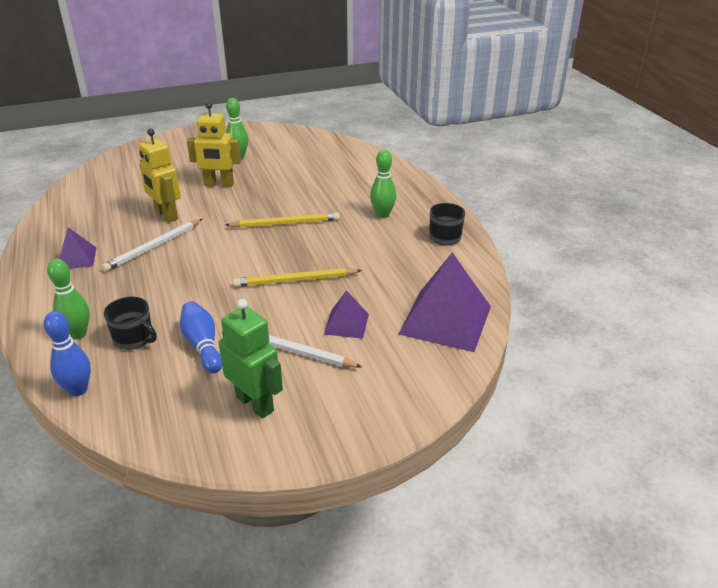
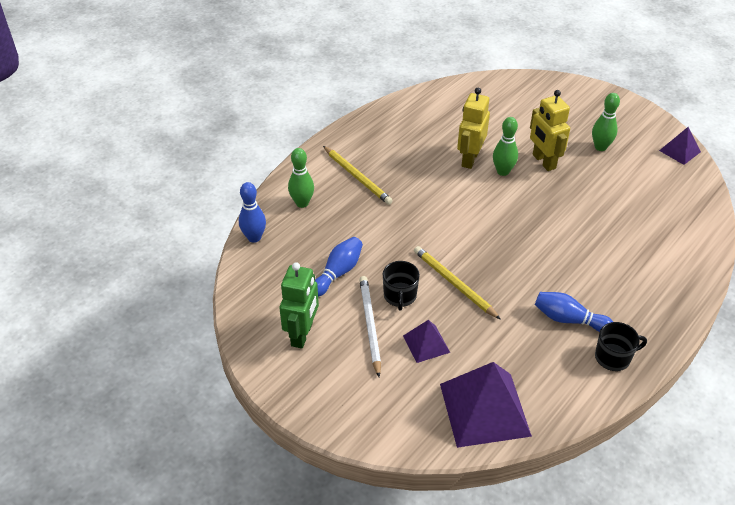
camera: 60 degrees right, 10 degrees up
purple pyramid [60,227,96,269] -> purple pyramid moved to [659,127,701,165]
white pencil [102,219,203,272] -> none
black mug [104,297,157,350] -> black mug moved to [383,261,420,311]
yellow pencil [225,212,340,228] -> yellow pencil moved to [323,146,393,205]
green bowling pin [370,150,396,218] -> green bowling pin moved to [493,117,518,176]
none -> blue bowling pin [535,292,613,332]

